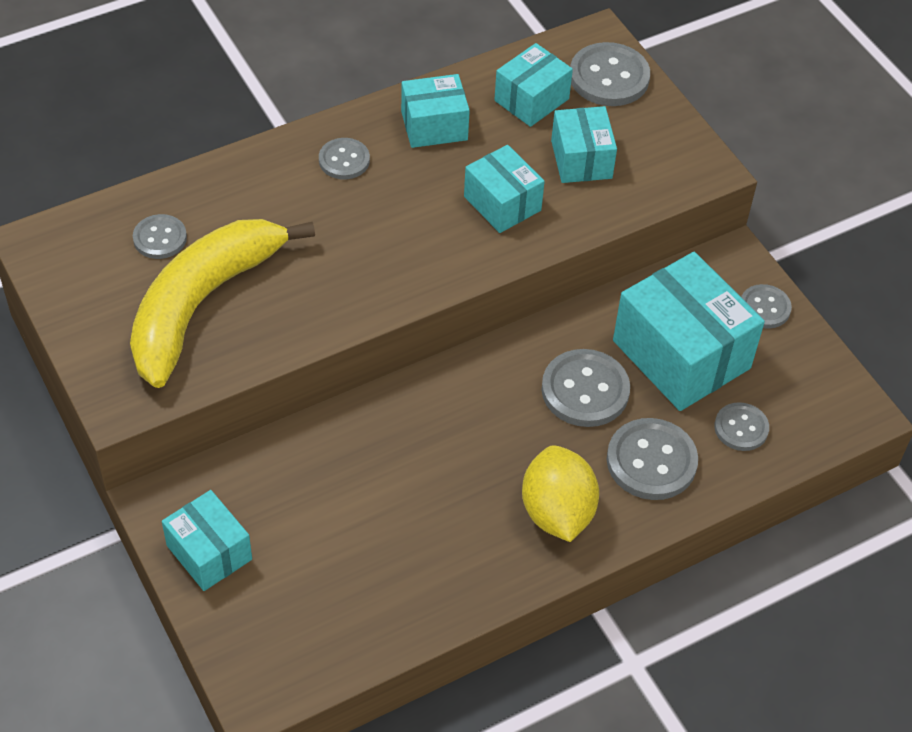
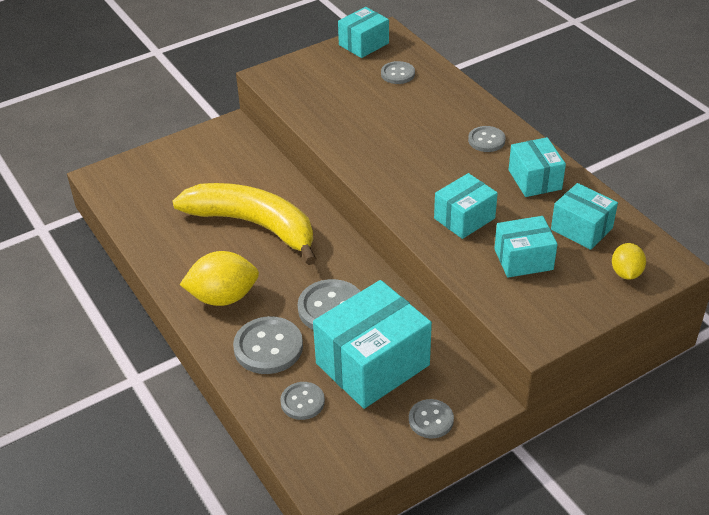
camera: 90 degrees right, 10 degrees down
yellow banana [130,219,315,388] -> yellow banana moved to [173,183,317,265]
turquoise box [162,490,252,591] -> turquoise box moved to [338,7,389,58]
grey button [570,42,650,106] -> yellow lemon [612,243,646,280]

